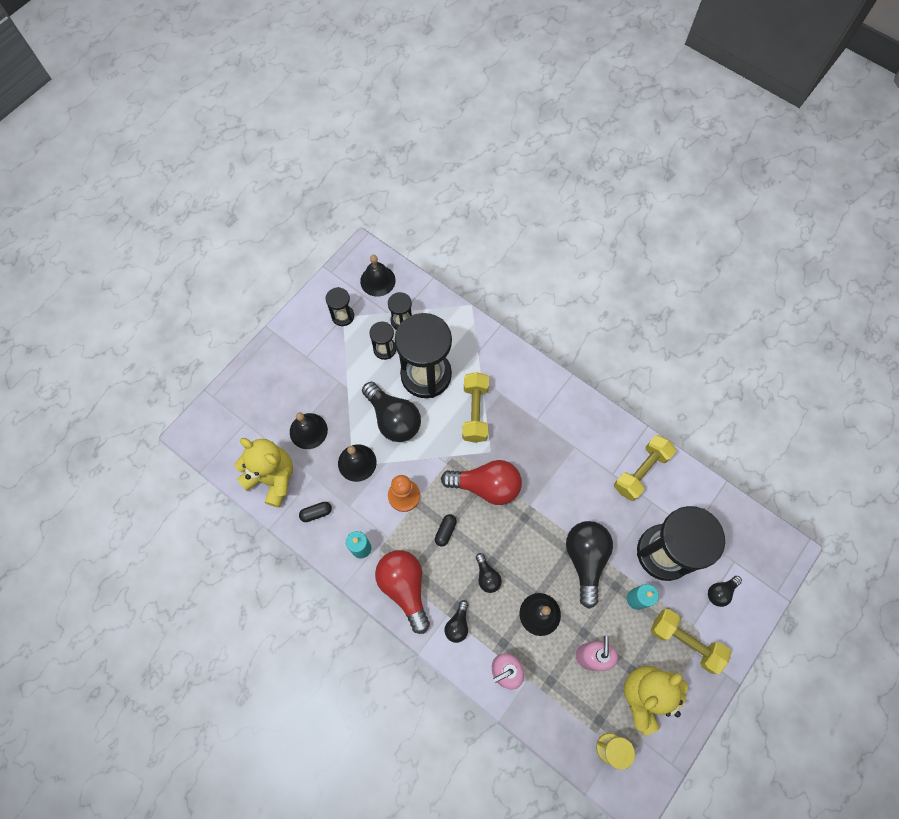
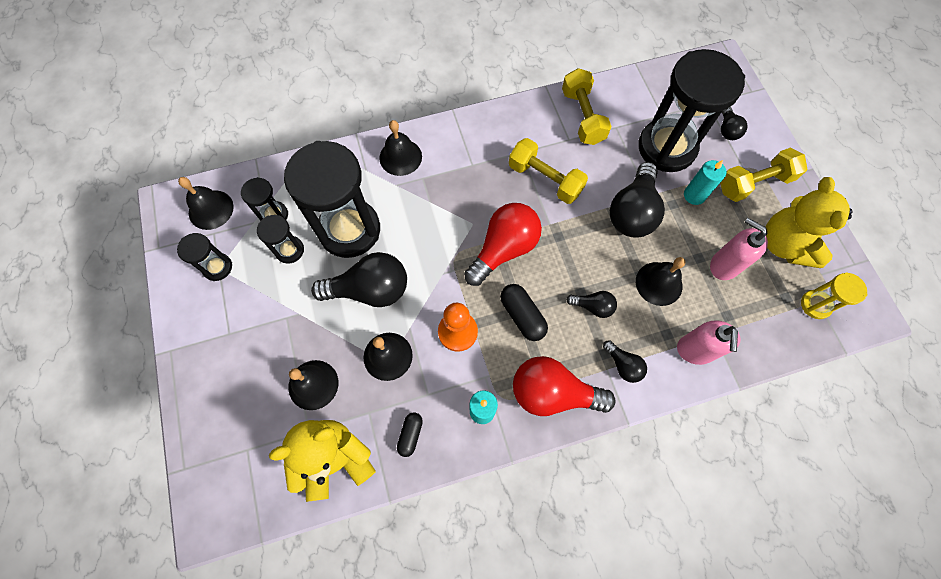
camera: 55 degrees left, 0 degrees up
black capsule [435,514,457,547] -> black capsule [500,284,548,341], size x1.57
yellow dumbbell [462,372,489,443] -> yellow dumbbell moved to [509,138,588,204]
black light bulb [566,521,613,609] -> black light bulb turned 105 degrees counterclockwise [610,162,665,238]
none -> black bell [379,120,422,176]

